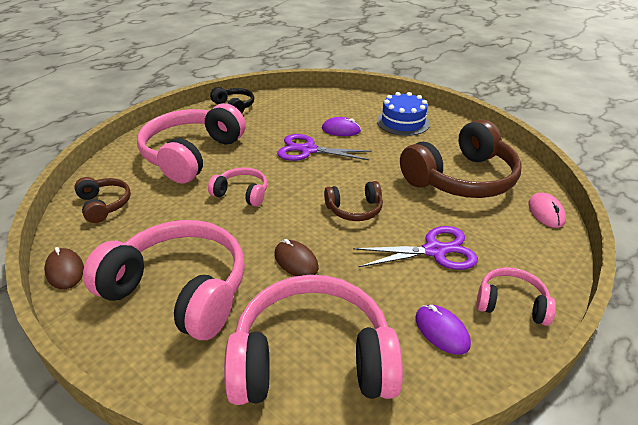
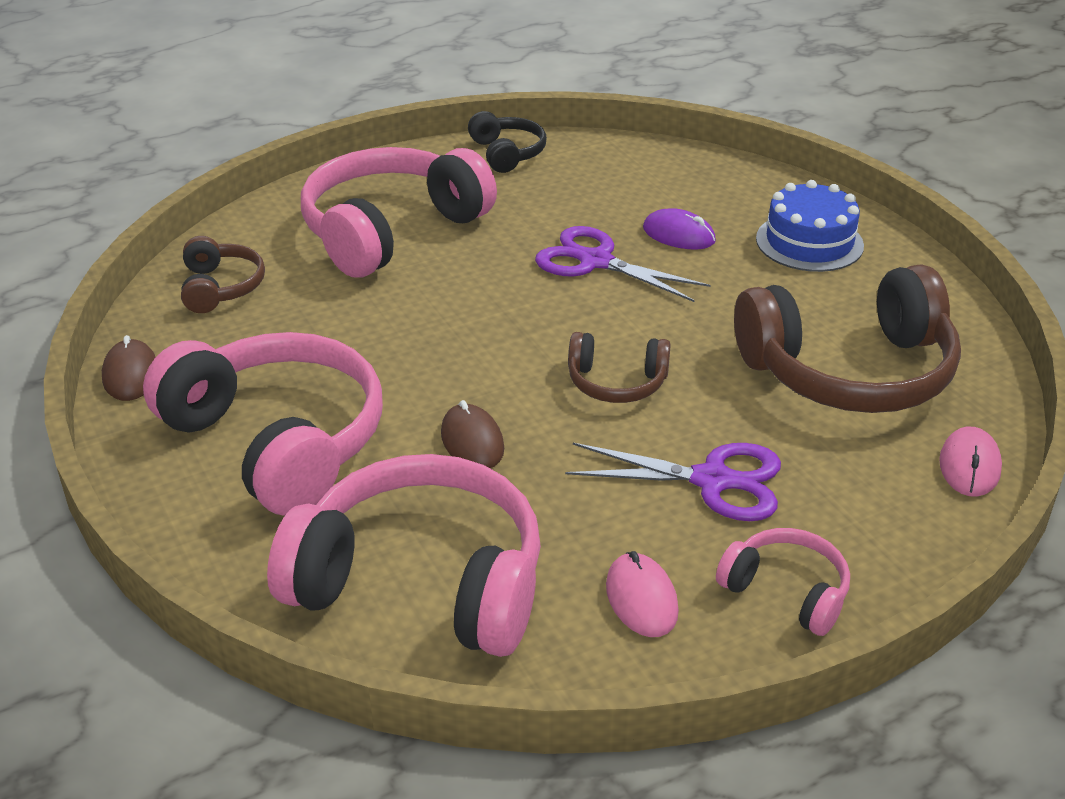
camera: 20 degrees right, 0 degrees up
pink headphones [208,168,267,207] -> none
purple mouse [415,305,471,355] -> pink mouse [606,551,679,637]

